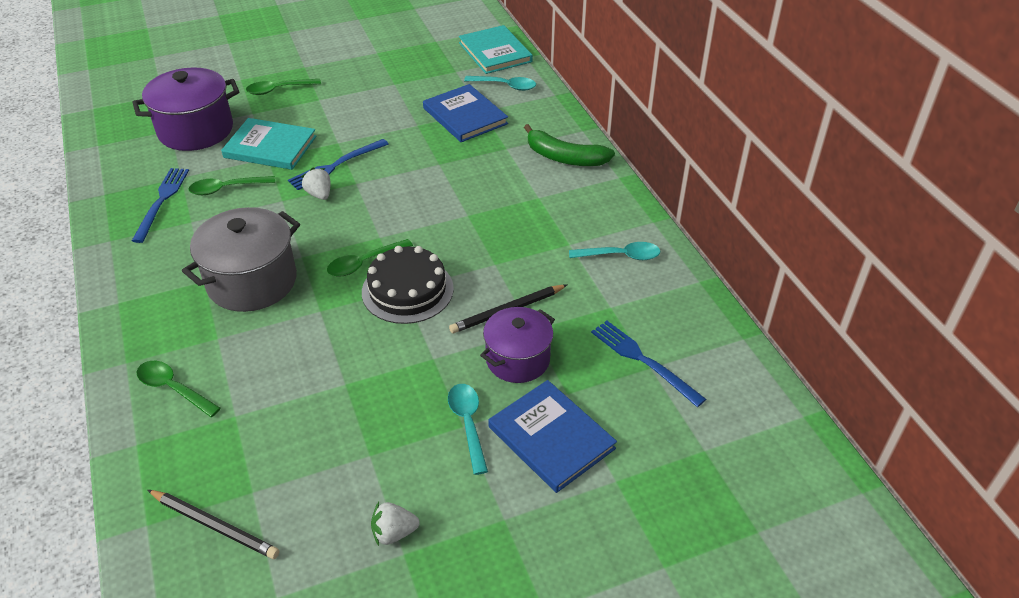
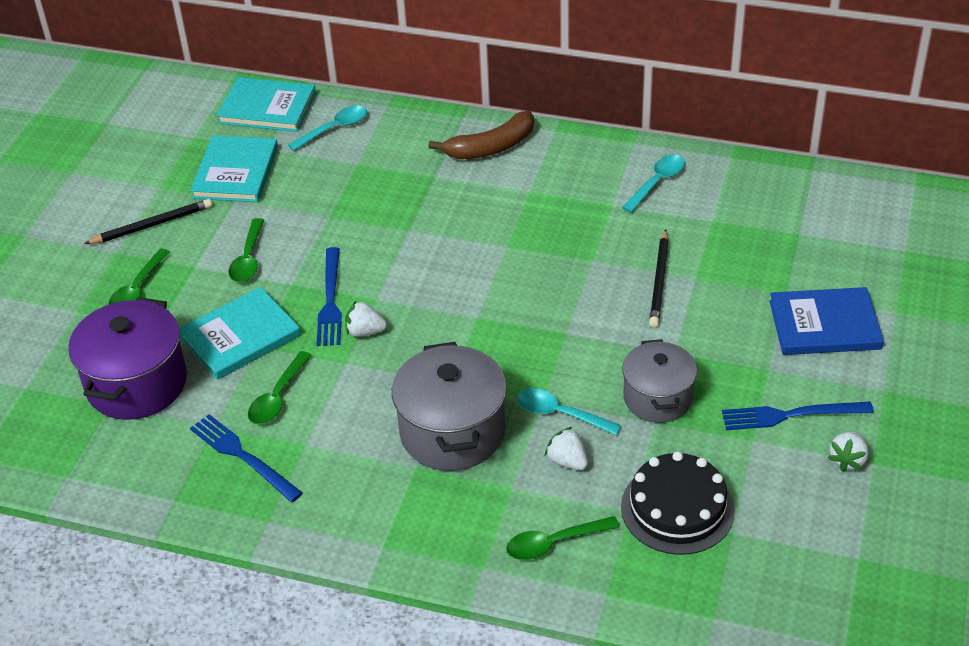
camera: 50 degrees left, 0 degrees up
black pencil [148,490,280,559] -> black pencil moved to [84,199,212,244]
green spoon [327,239,413,277] -> green spoon moved to [228,218,264,282]
black cake [362,246,454,324] -> black cake moved to [621,451,735,555]
blue book [423,84,508,142] -> none
turquoise spoon [448,384,488,475] -> turquoise spoon moved to [516,388,621,435]
purple pot [480,307,555,383] -> none
green banana [524,124,615,166] -> brown banana [428,111,534,159]
blue fork [591,321,706,407] -> blue fork moved to [722,402,874,430]
none -> turquoise book [190,136,278,202]
none -> white strawberry [545,427,588,470]
none -> grey pot [622,339,697,423]

